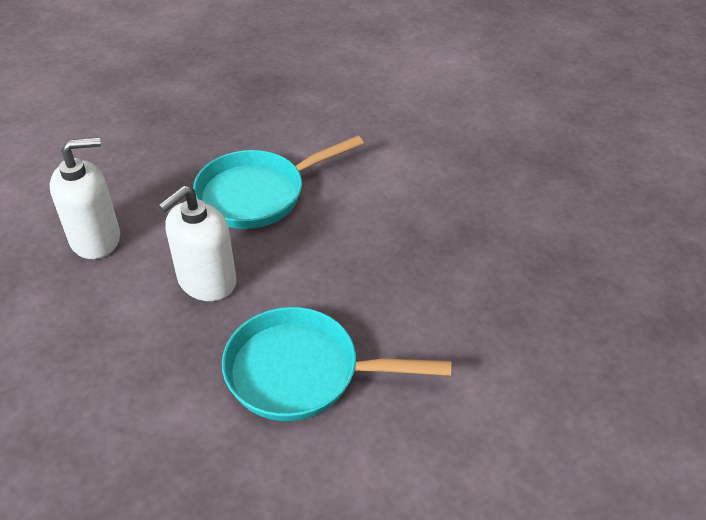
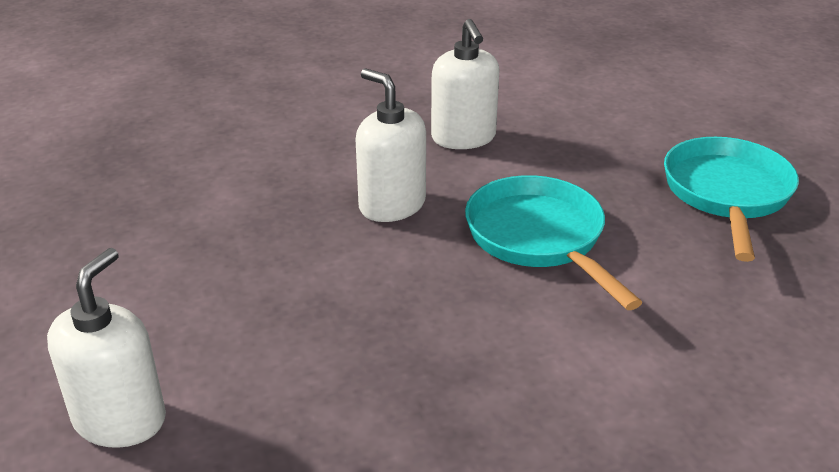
camera: 95 degrees right, 10 degrees down
turquoise pan [222,307,451,421] -> turquoise pan moved to [664,137,799,262]
none -> white soap dispenser [47,248,166,448]

